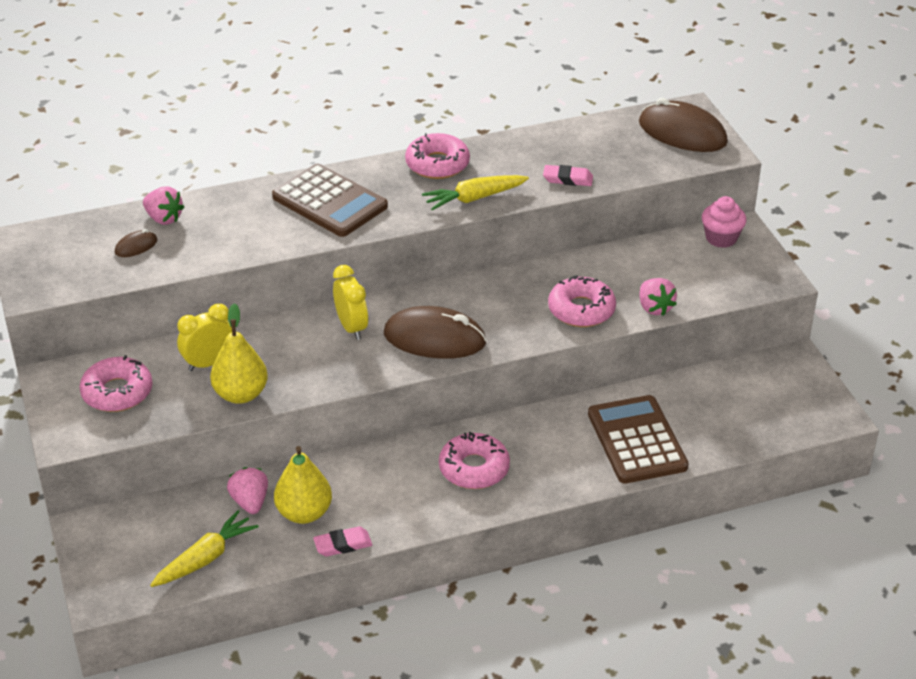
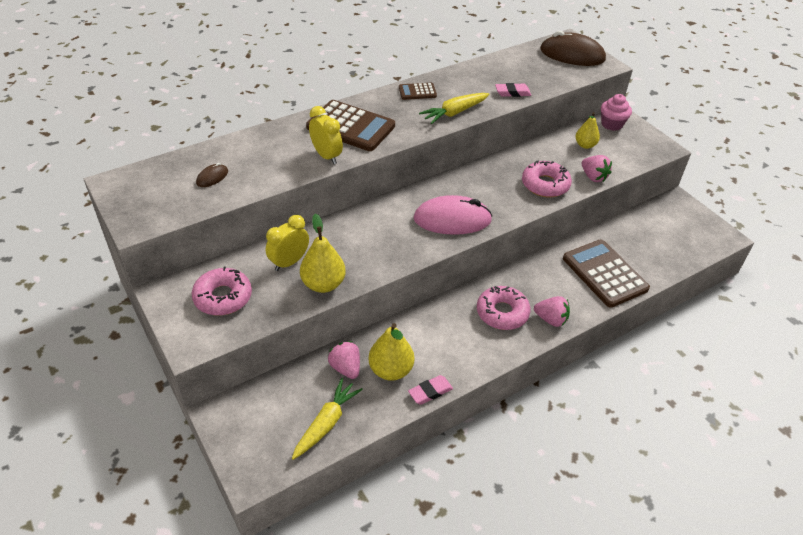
camera: 15 degrees left, 5 degrees up
pink strawberry [143,187,184,225] -> pink strawberry moved to [534,296,570,327]
yellow clock [333,265,368,340] -> yellow clock moved to [309,106,343,164]
brown mouse [384,306,486,359] -> pink mouse [414,195,492,235]
pink donut [405,133,470,179] -> brown calculator [399,83,437,100]
none -> yellow pear [575,112,600,149]

